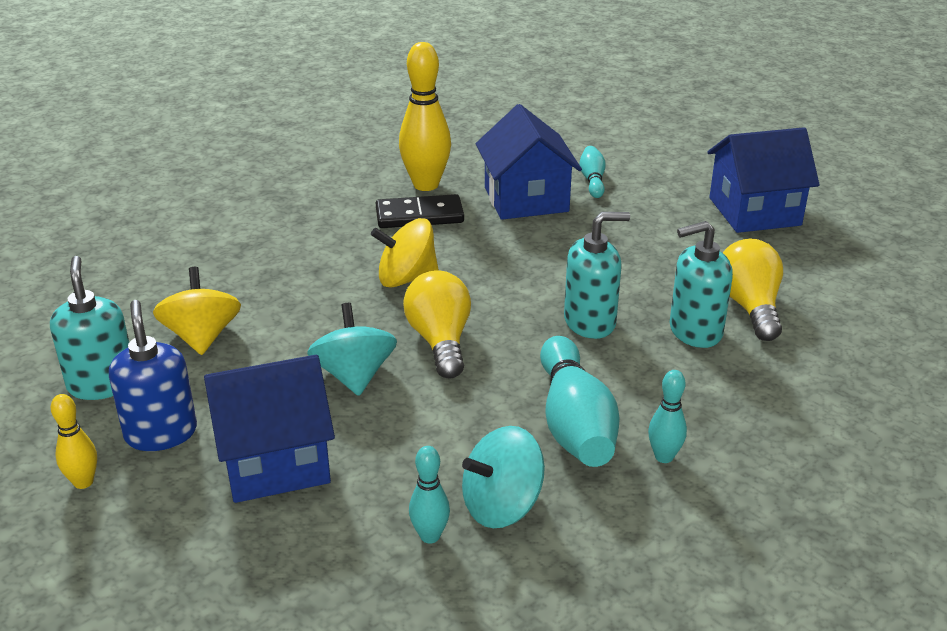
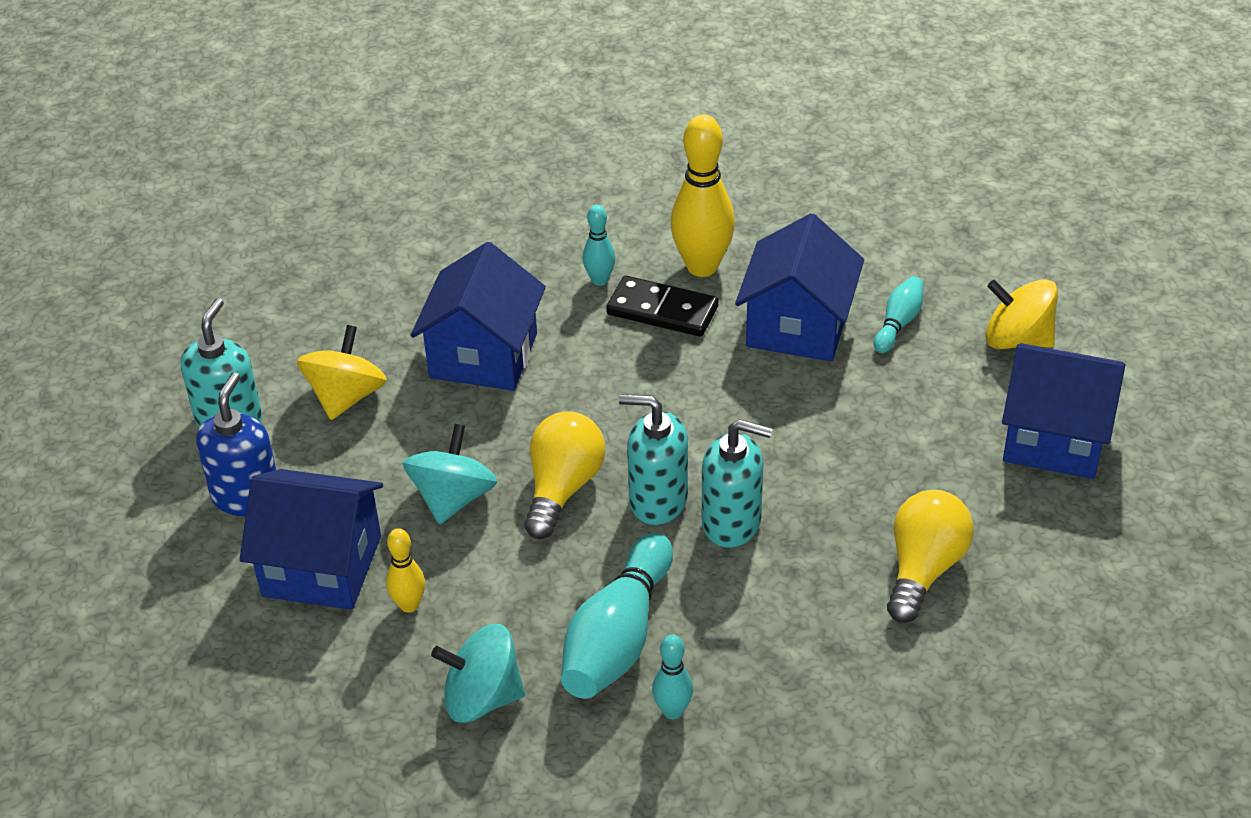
camera: 30 degrees right, 10 degrees up
yellow bowling pin [51,394,97,489] -> yellow bowling pin moved to [386,528,425,613]
yellow spinning top [371,218,439,288] -> yellow spinning top moved to [986,279,1058,349]
turquoise bowling pin [409,446,450,544] -> turquoise bowling pin moved to [583,205,615,286]
turquoise soap dispenser [670,221,733,348] -> turquoise soap dispenser moved to [619,394,688,525]
none -> blue house [411,242,546,391]

